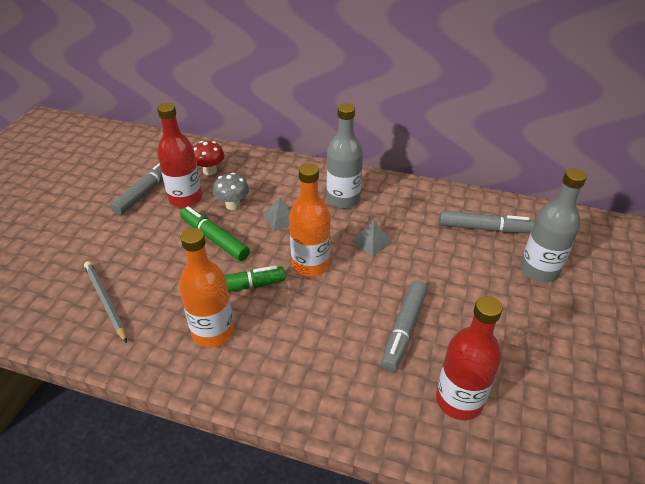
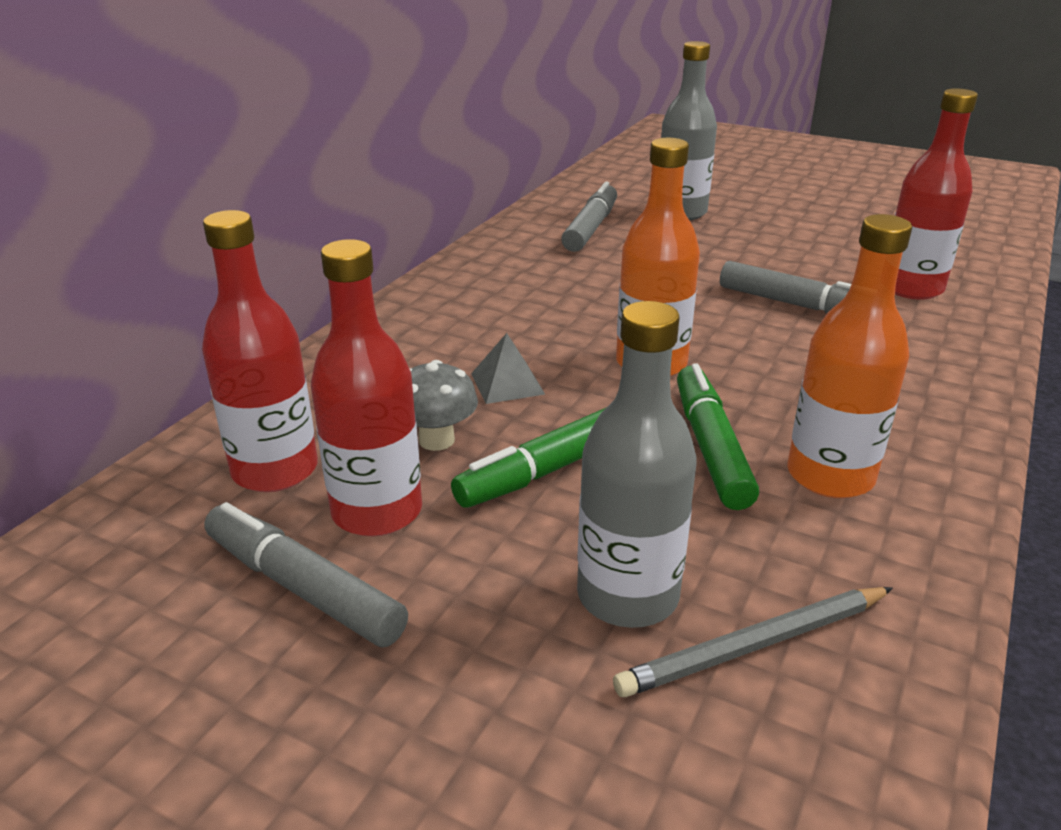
camera: 80 degrees left, 10 degrees down
red mushroom [193,141,225,175] -> red bottle [202,210,318,492]
grey bottle [327,103,363,209] -> grey bottle moved to [577,301,696,628]
grey pyramid [351,221,393,256] -> none

